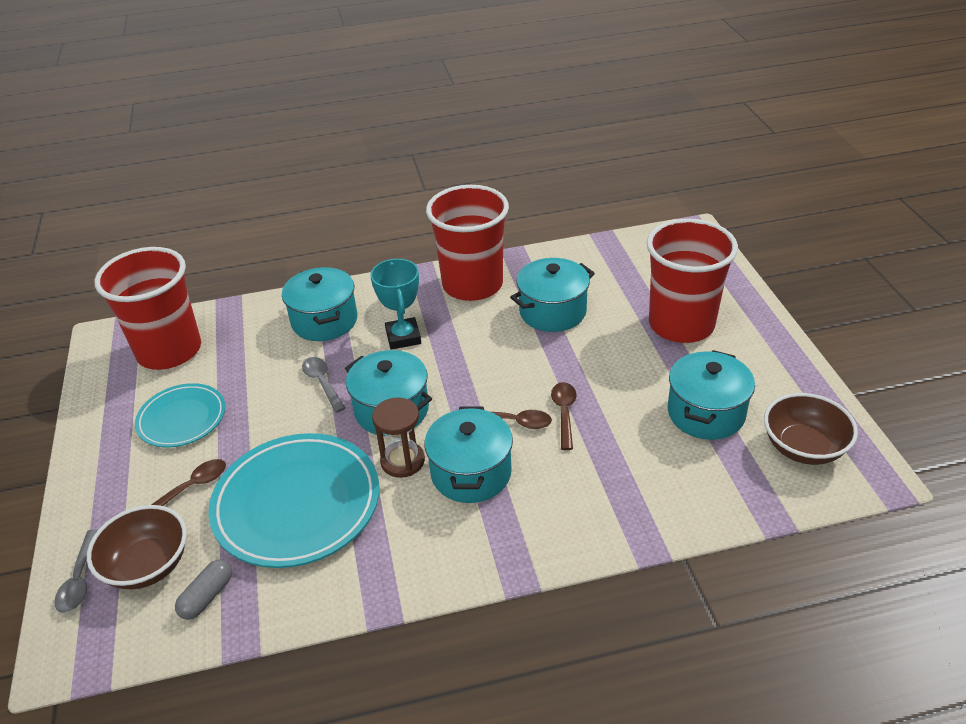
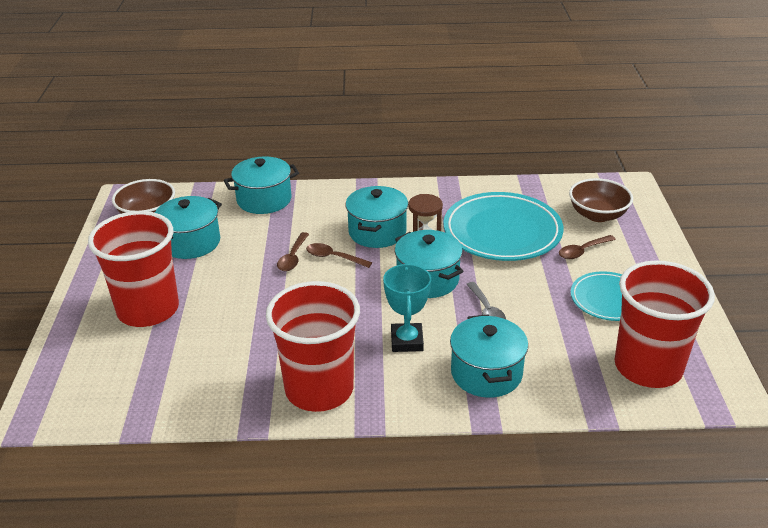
camera: 170 degrees left, 5 degrees down
grey spoon [54,529,98,613] -> none
grey capsule [175,560,232,620] -> none
turquoise pot [510,258,595,332] -> turquoise pot moved to [224,156,299,214]

